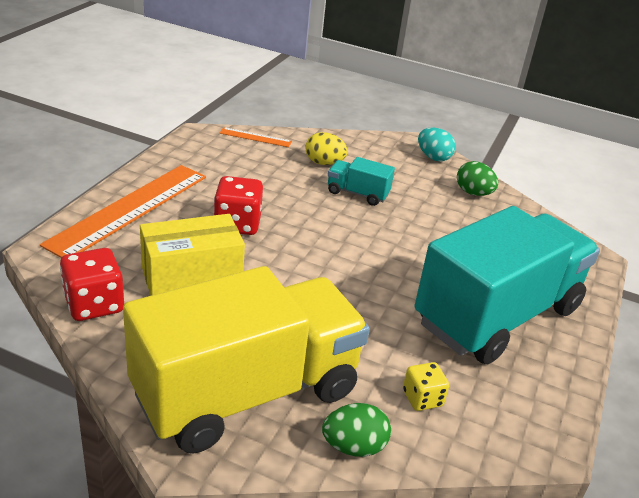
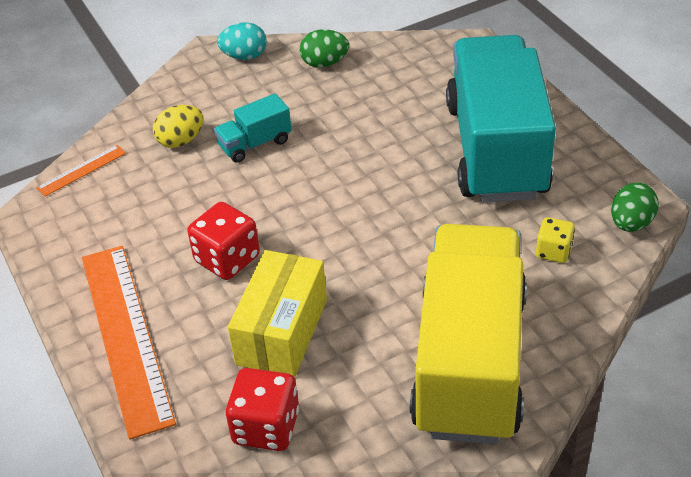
camera: 45 degrees left, 10 degrees up
green egg [322,403,391,457] -> green egg moved to [611,183,659,232]

